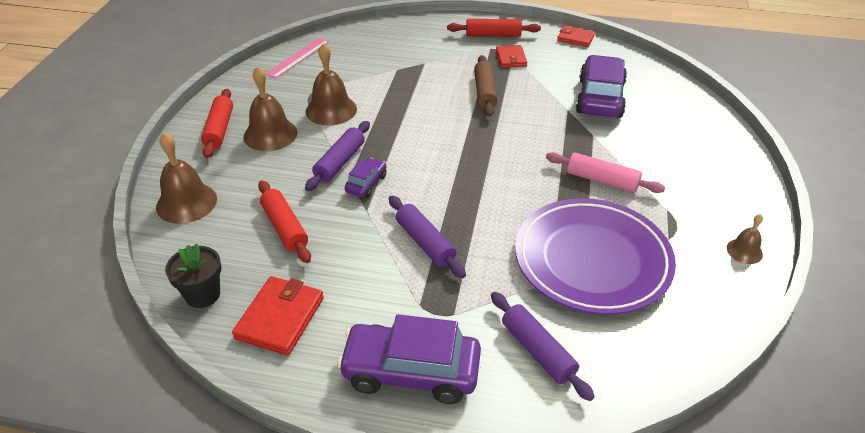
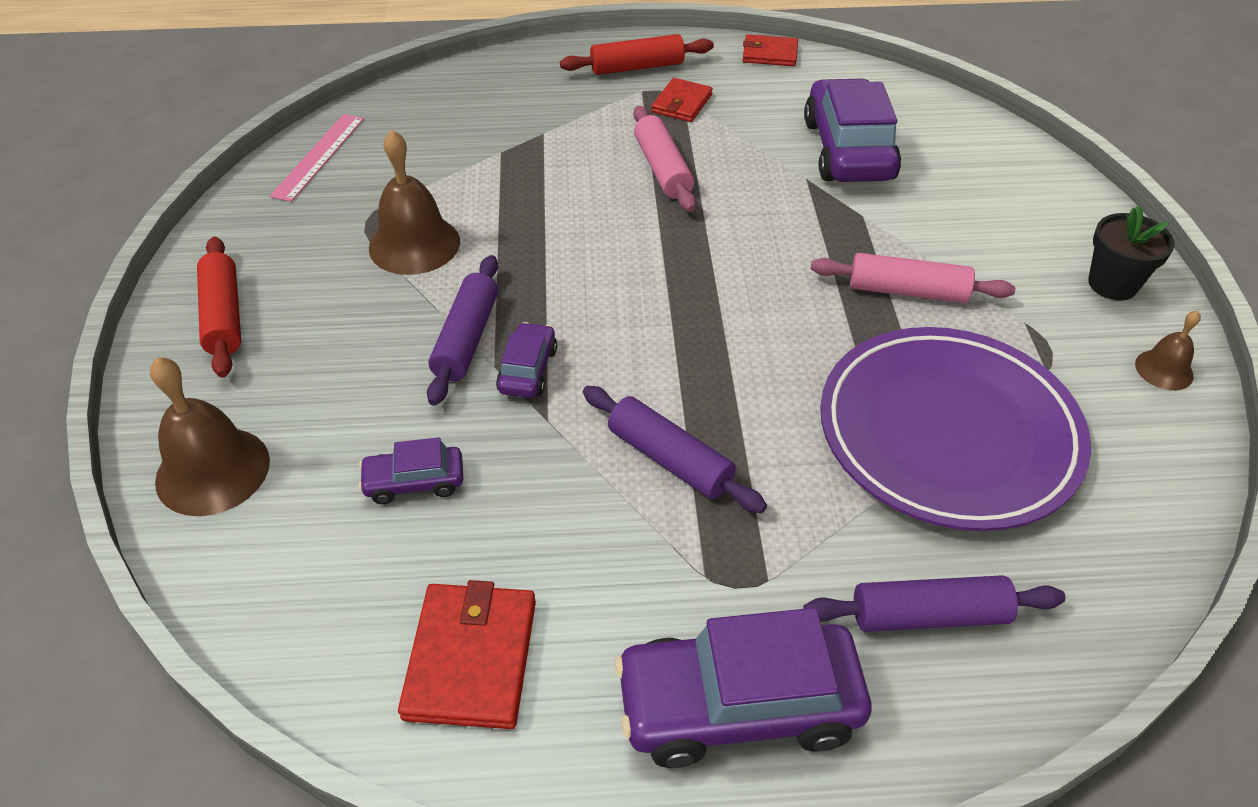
camera: 15 degrees left, 5 degrees up
black flower pot [165,244,222,308] -> black flower pot moved to [1088,205,1175,300]
brown bell [244,66,297,151] -> none
red rolling pin [258,180,311,263] -> purple car [358,437,463,504]
brown rolling pin [474,55,498,117] -> pink rolling pin [633,106,696,212]
purple rolling pin [491,292,595,401] -> purple rolling pin turned 45 degrees counterclockwise [803,575,1065,632]
red wallet [496,45,527,68] -> red wallet turned 45 degrees clockwise [651,78,713,122]

